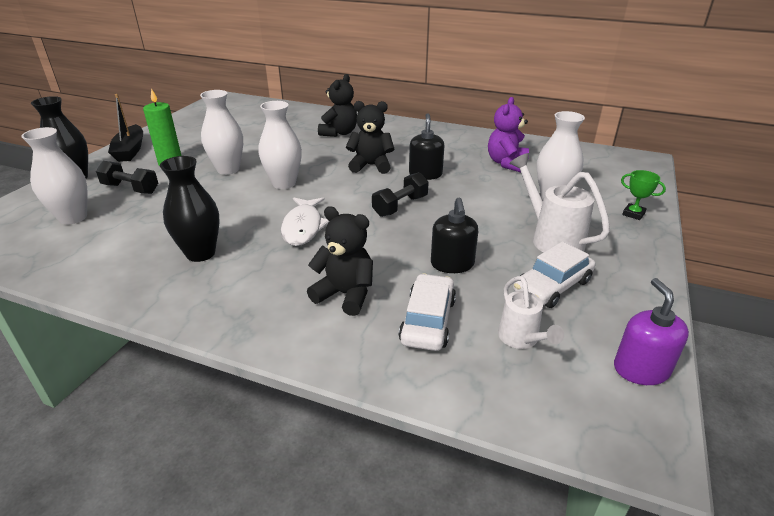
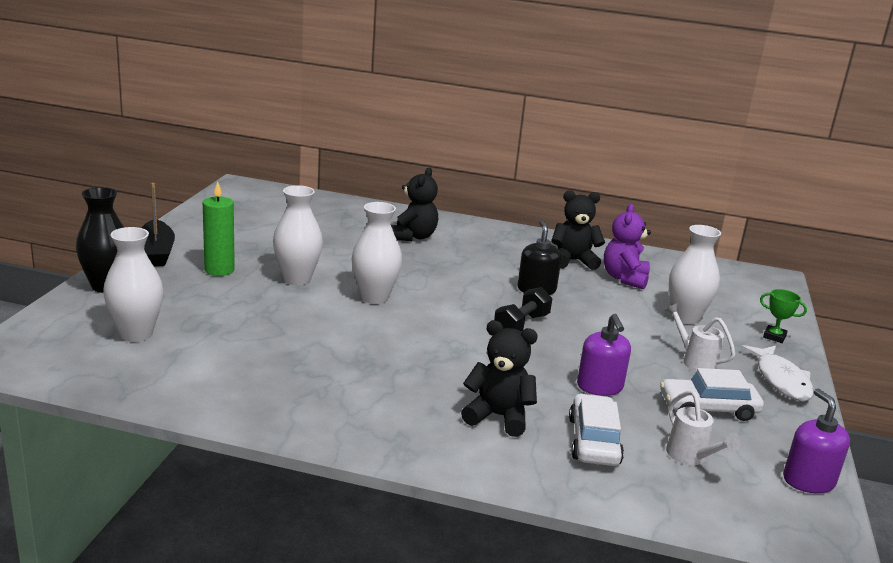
camera: 10 degrees left, 10 degrees down
black dumbbell [96,161,158,194] -> none
black vase [160,156,220,262] -> none
white fish [281,197,330,246] -> white fish moved to [741,345,814,401]
black teddy bear [346,101,395,174] -> black teddy bear moved to [551,190,605,270]
black soap dispenser [431,198,478,273] -> purple soap dispenser [577,314,631,396]
white watering can [510,153,610,253] -> white watering can [665,303,735,372], size x0.63
white car [513,241,595,308] -> white car turned 45 degrees clockwise [660,368,764,421]

